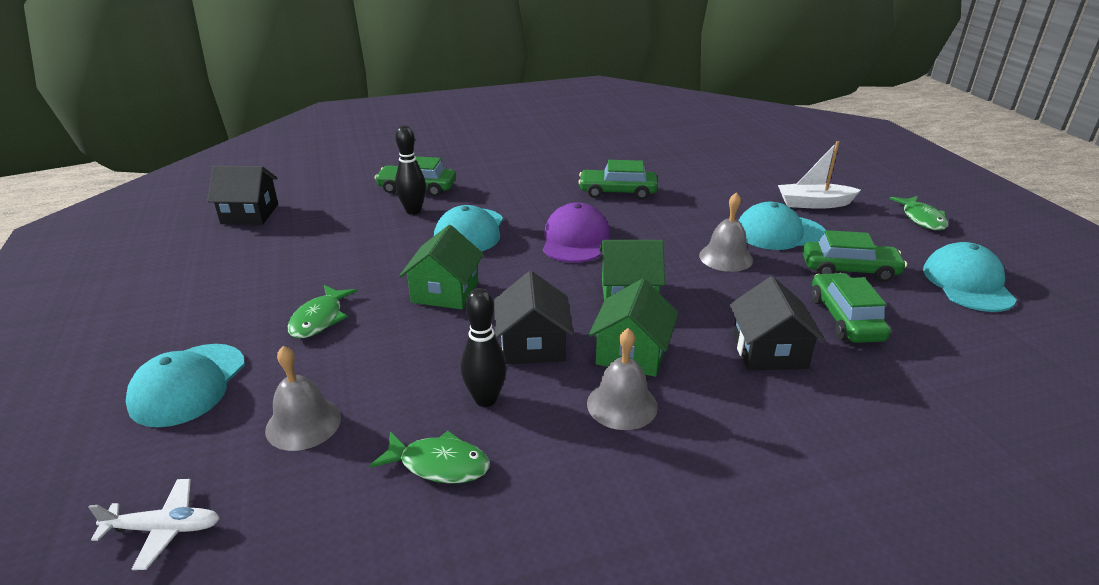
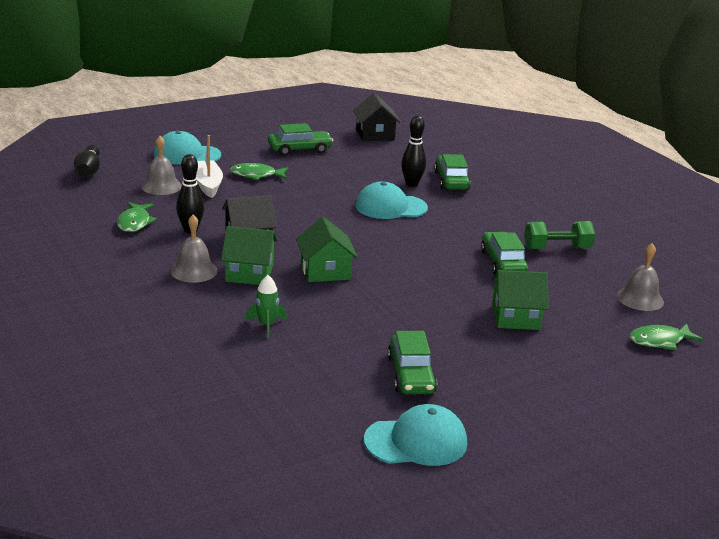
camera: 75 degrees right, 5 degrees down
white plane [88,479,220,570] -> black bowling pin [74,145,100,176]
green house [399,225,484,309] -> green house moved to [492,270,549,330]
purple cap [543,203,610,263] -> none
grey bell [699,192,753,272] -> grey bell moved to [617,243,664,311]
black house [730,276,826,371] -> green rocket [246,275,287,338]
turquoise cap [738,202,825,250] -> none
white boat [778,141,861,209] -> white boat moved to [196,135,223,198]
green car [811,273,891,343] -> green car moved to [268,123,333,156]
green fish [890,196,948,231] -> green fish moved to [630,323,704,350]
none -> green dumbbell [524,221,595,249]

